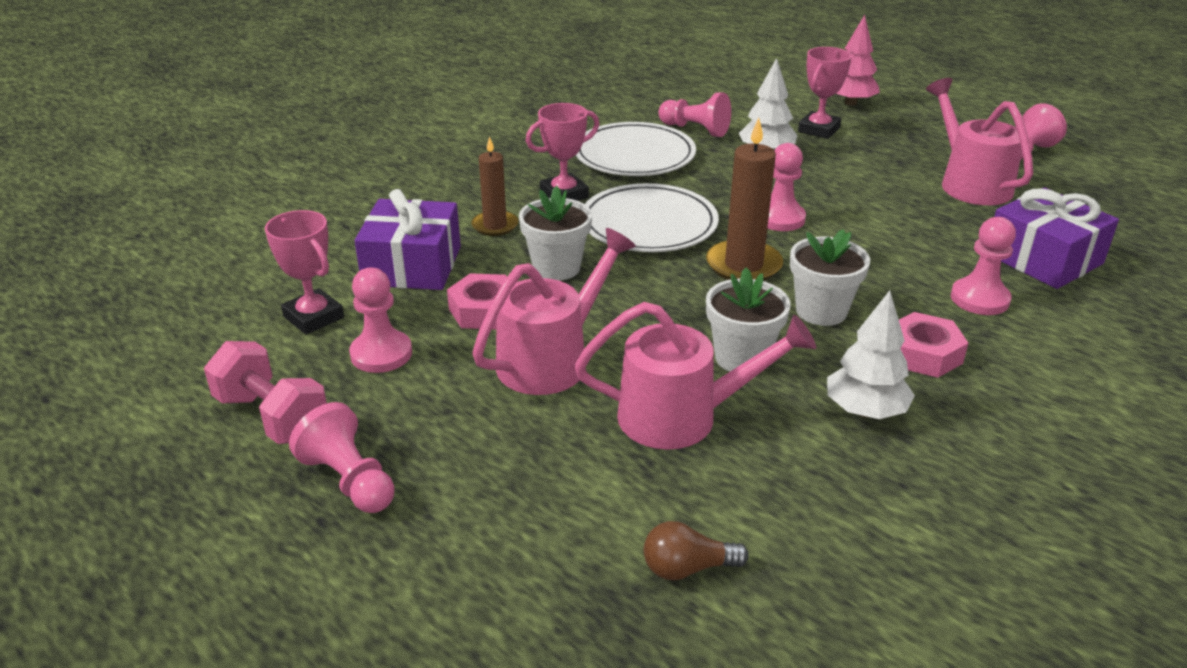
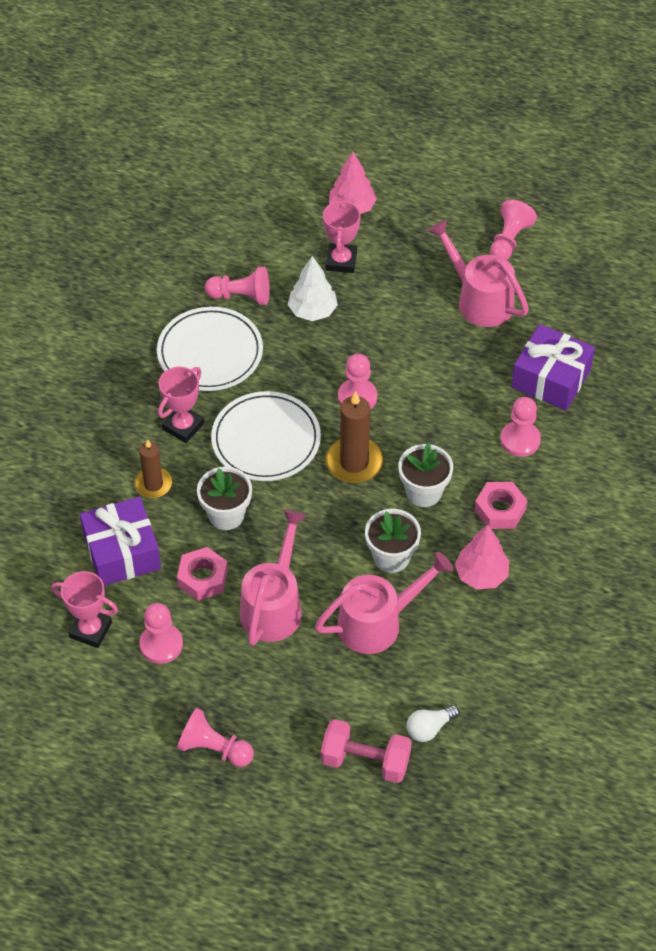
camera: 25 degrees left, 20 degrees up
pink dumbbell [204,341,327,444] -> pink dumbbell moved to [321,719,412,783]
brown light bulb [644,521,749,581] -> white light bulb [407,705,460,742]
white tree [827,290,915,419] -> pink tree [455,525,509,589]

